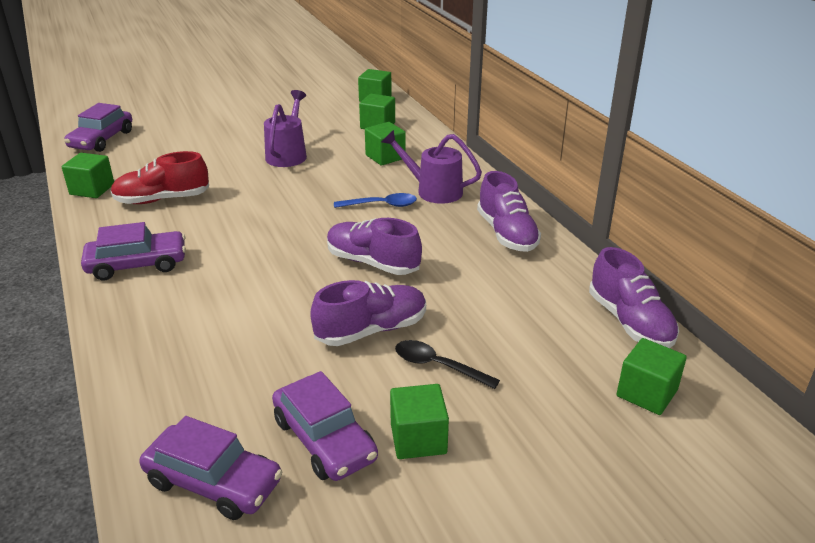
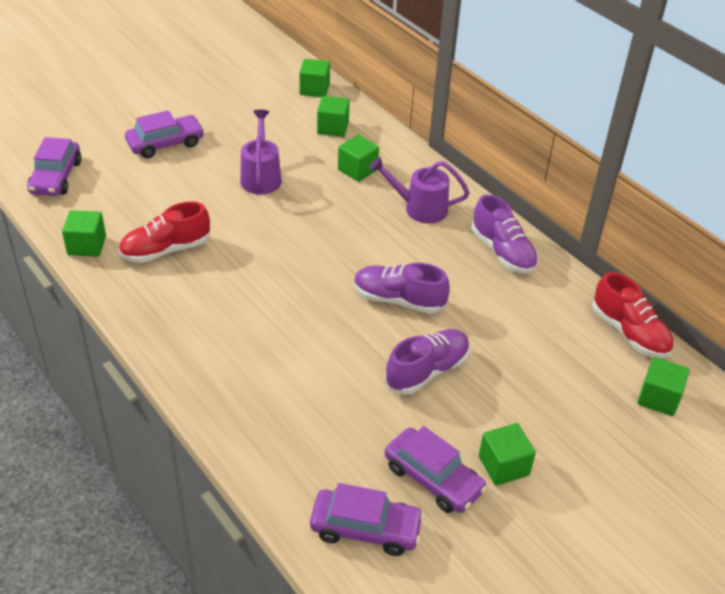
camera: 15 degrees left, 10 degrees up
purple car [81,222,186,280] -> purple car moved to [125,110,204,158]
blue spoon [334,193,417,208] -> none
black spoon [395,340,500,389] -> none
purple shoe [589,247,679,348] -> red shoe [592,272,674,358]

